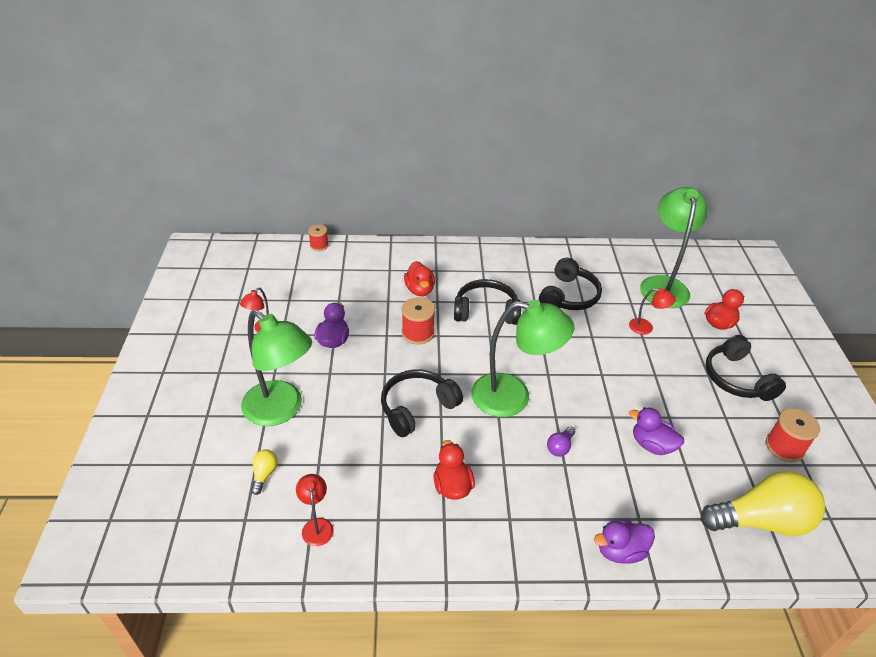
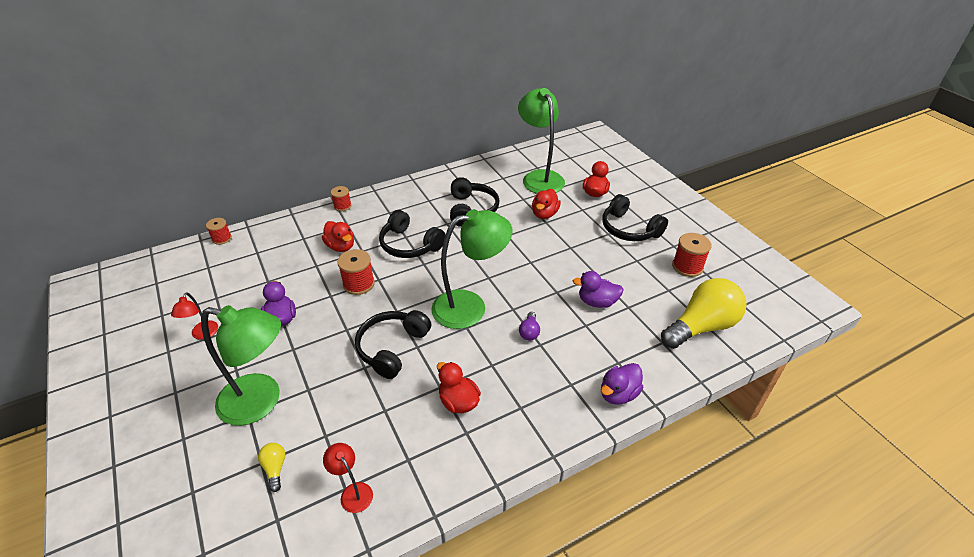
camera: 25 degrees left, 0 degrees up
black headphones [454,279,521,325] -> black headphones turned 120 degrees counterclockwise [379,210,446,258]
red lamp [629,288,676,335] -> red duck [532,189,561,219]
none -> red spool [331,186,352,211]

